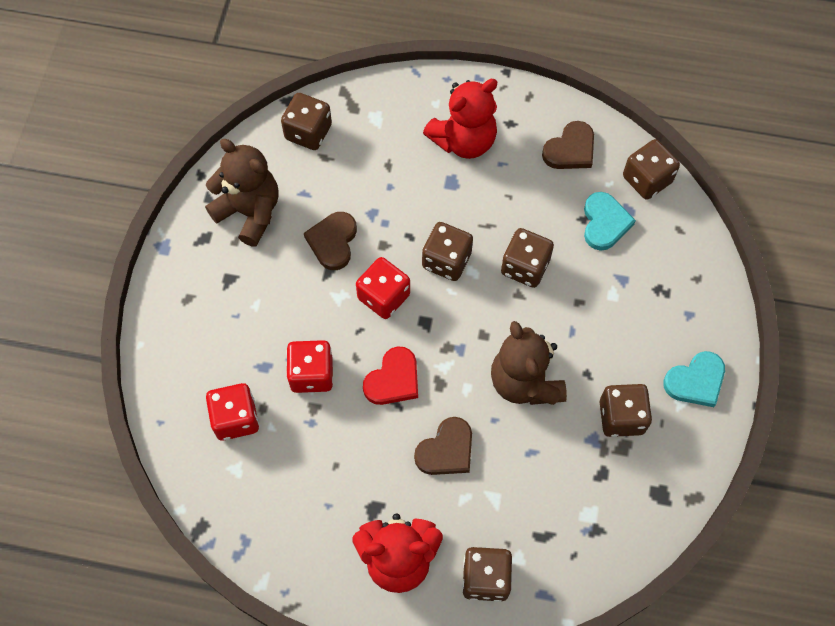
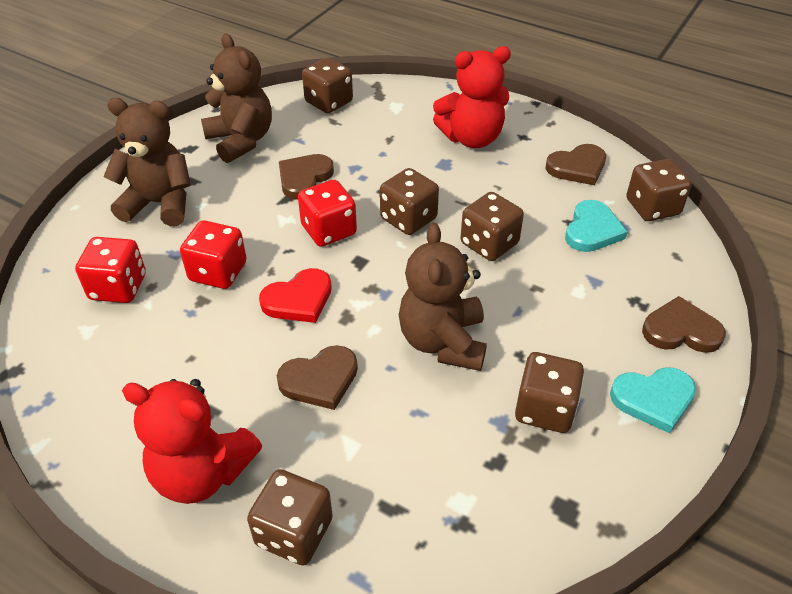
camera: 20 degrees right, 20 degrees down
none -> brown teddy bear [103,98,191,226]
none -> brown heart [642,296,726,353]

